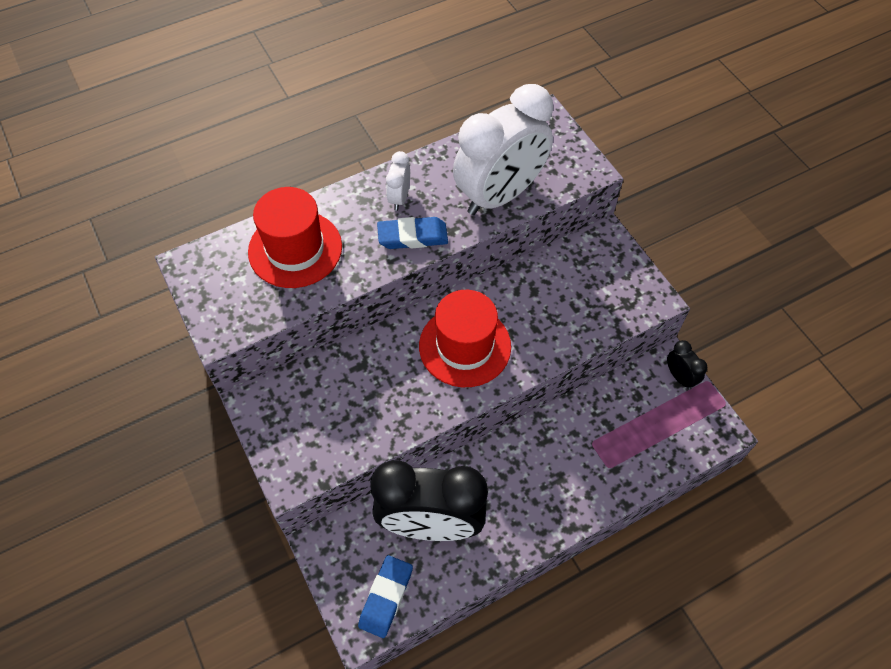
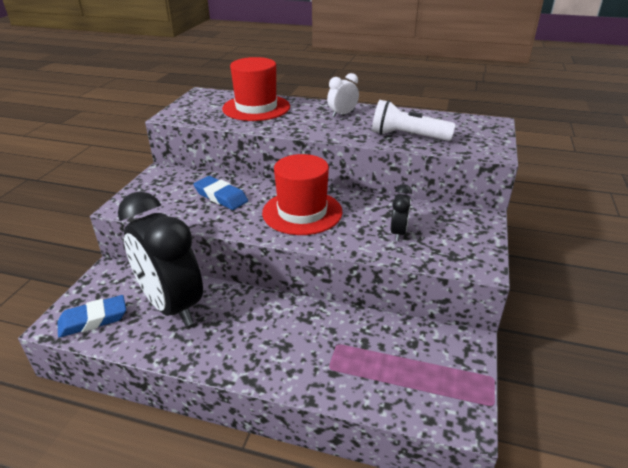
camera: 45 degrees right, 25 degrees down
blue eraser [377,217,448,249] -> blue eraser moved to [194,176,248,210]
white clock [453,84,553,215] -> white flashlight [372,100,456,141]
black clock [667,340,707,390] -> black clock moved to [391,184,412,241]

